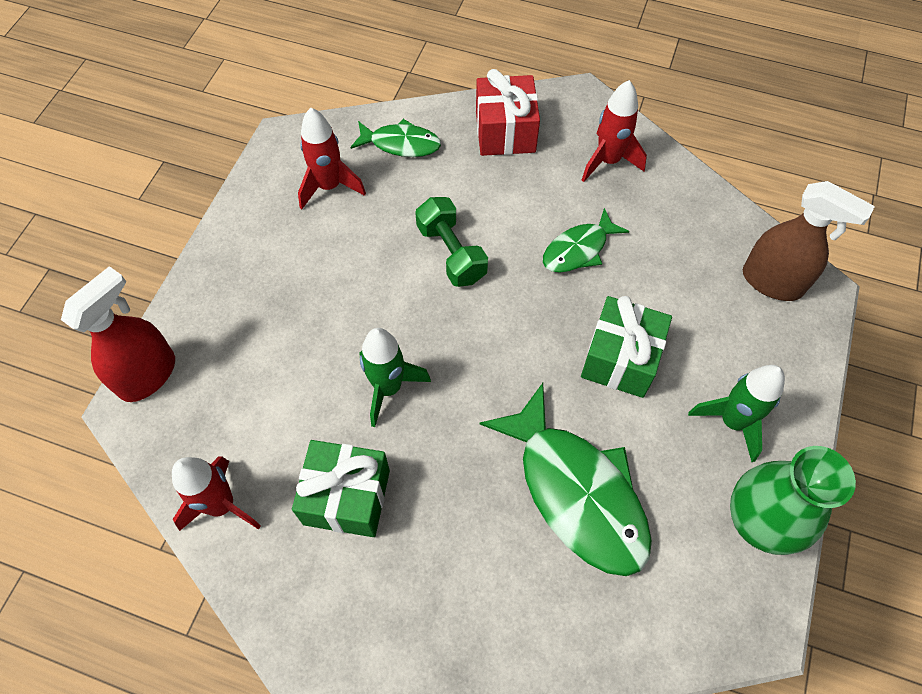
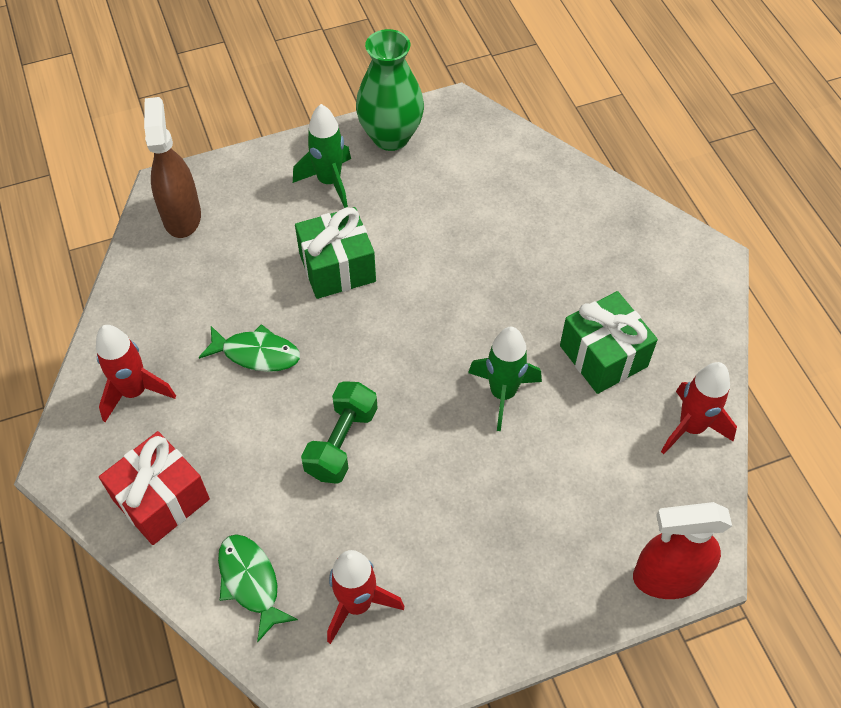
camera: 130 degrees left, 5 degrees down
green fish [480,383,652,576] -> none

